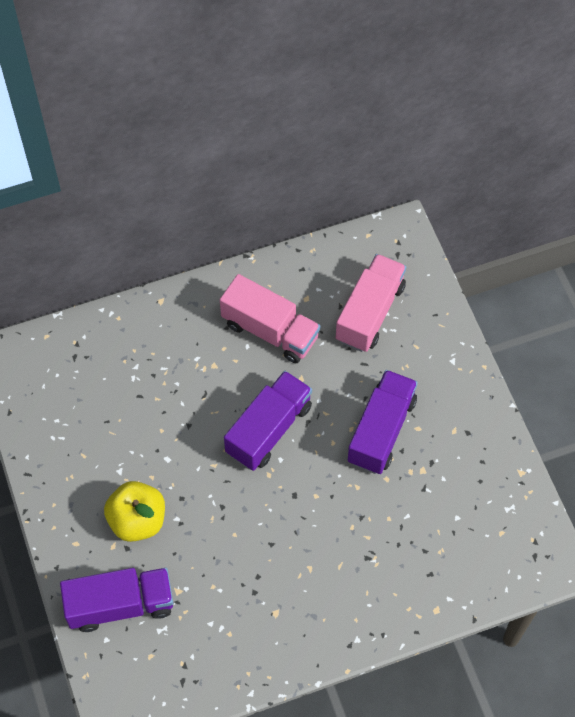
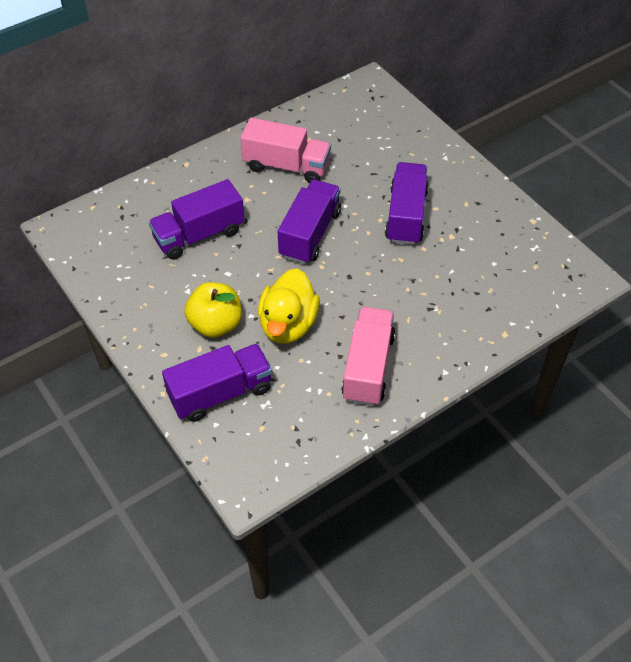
camera: 15 degrees left, 10 degrees down
pink truck [336,254,406,352] -> pink truck moved to [342,307,396,406]
none -> purple truck [148,179,245,260]
none -> yellow duck [258,268,320,344]

